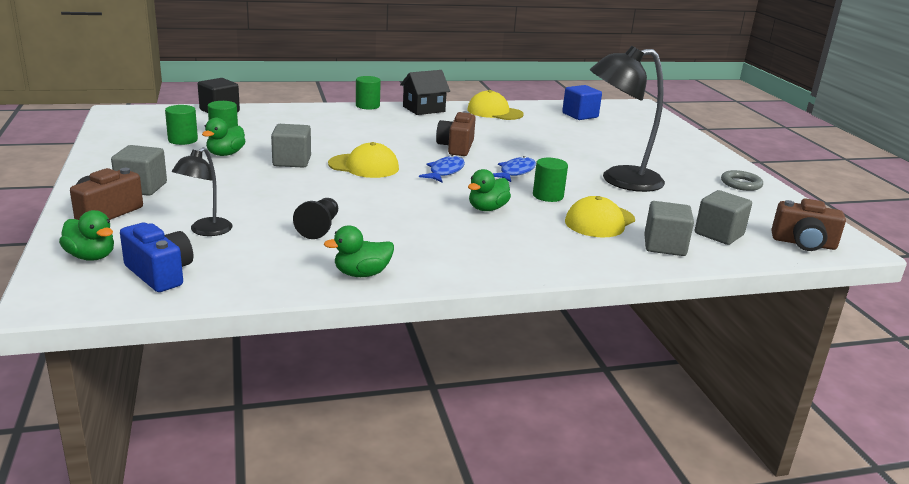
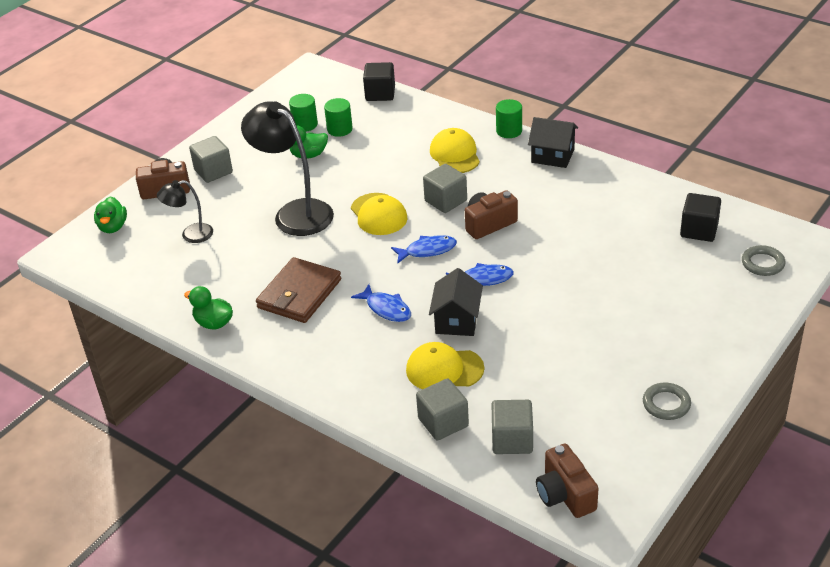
camera: 55 degrees right, 15 degrees up
blue camera [120,223,193,292] -> none
grey cube [271,124,311,168] -> grey cube moved to [423,164,467,213]
black pawn [293,198,338,239] -> none
yellow cap [467,90,524,120] -> yellow cap moved to [430,128,480,173]
green duck [468,169,511,211] -> blue fish [351,284,411,322]
green cylinder [533,158,568,202] -> black house [429,268,483,336]
blue cube [562,85,602,120] -> black cube [680,193,721,242]
black lamp [590,46,665,192] -> black lamp moved to [241,101,334,236]
none -> brown wallet [256,257,341,323]
none -> grey ring [742,245,786,276]

